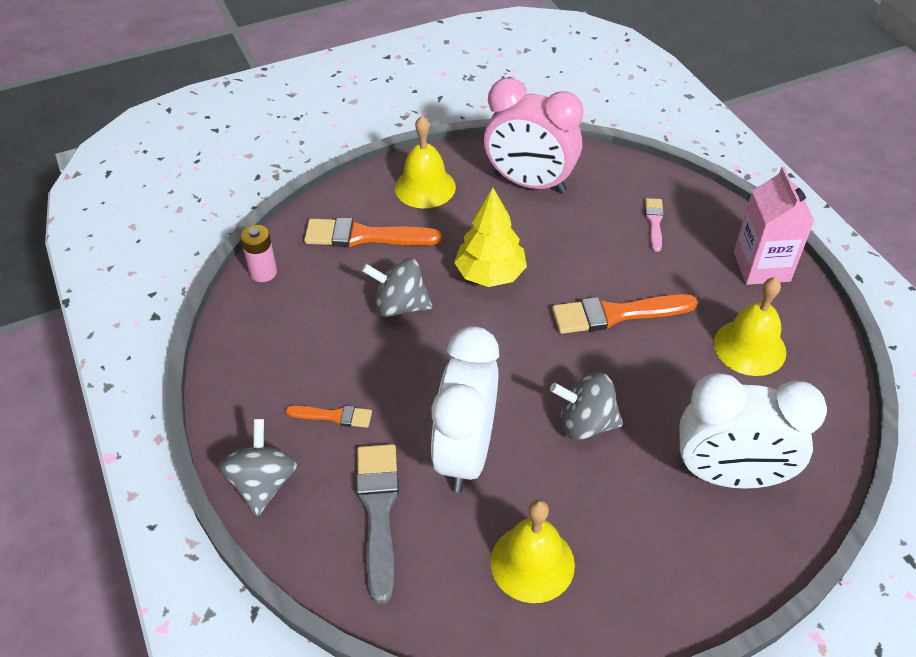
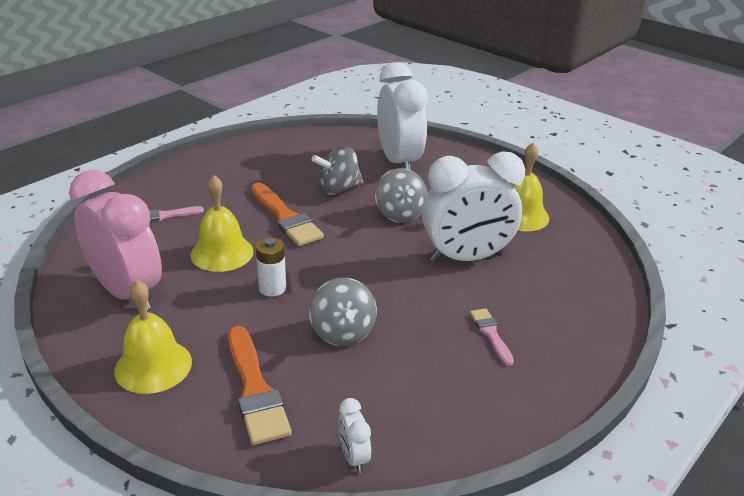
camera: 115 degrees left, 15 degrees down
grey spinning top [219,419,297,516] -> grey spinning top moved to [312,146,363,195]
pink battery [240,225,277,282] -> white clock [338,398,371,473]
orange brush [286,405,372,428] -> pink brush [470,308,514,366]
grey brush [356,444,399,604] -> none
yellow tree [454,187,527,287] -> white battery [256,237,286,297]
pink clock [484,78,583,193] -> pink clock turned 45 degrees counterclockwise [69,170,162,309]
yellow bell [714,277,786,376] -> yellow bell moved to [191,175,254,272]
pink carton [734,167,814,285] -> none

